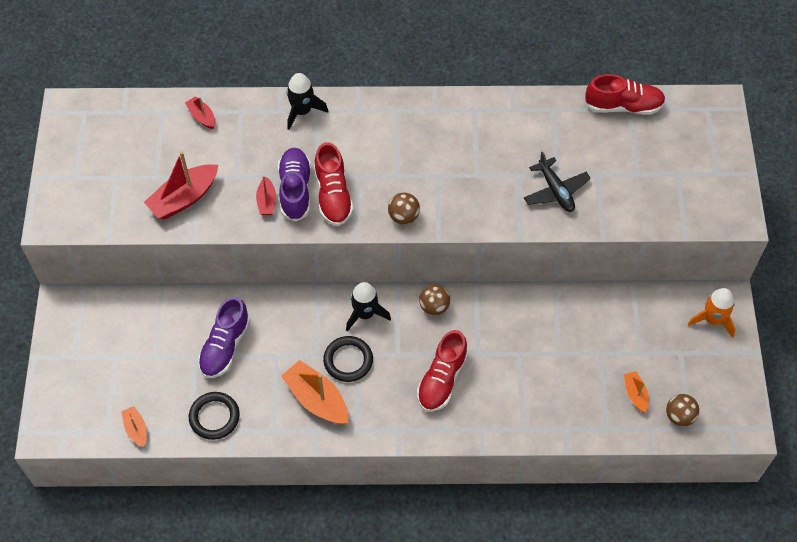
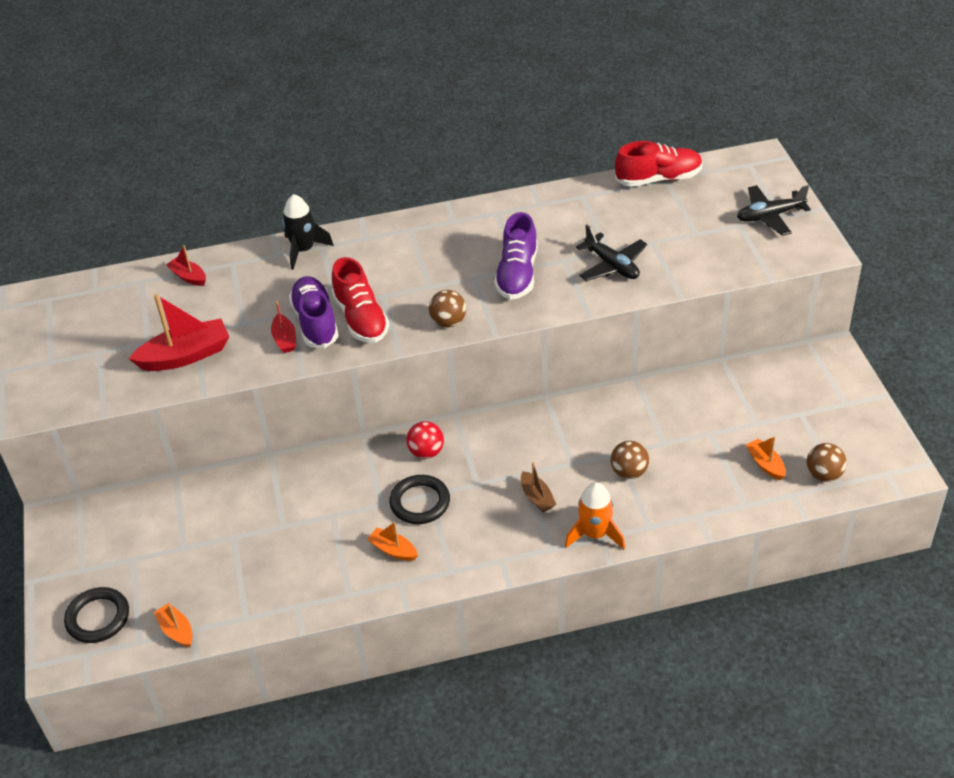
camera: 10 degrees left, 15 degrees down
red boat [144,151,218,220] -> red boat turned 150 degrees counterclockwise [129,294,229,371]
black ring [189,392,240,440] -> black ring moved to [64,587,129,643]
purple shoe [198,297,250,378] -> purple shoe moved to [494,212,538,300]
orange boat [281,360,348,424] -> orange boat [368,522,418,561], size x0.54
black rocket [346,282,391,332] -> red ball [406,421,444,459]
red shoe [417,330,468,412] -> brown boat [521,462,556,513]
brown ball [419,284,450,315] -> brown ball moved to [611,441,649,479]
orange rocket [688,288,736,338] -> orange rocket moved to [565,482,625,549]
none -> black plane [737,185,811,236]

